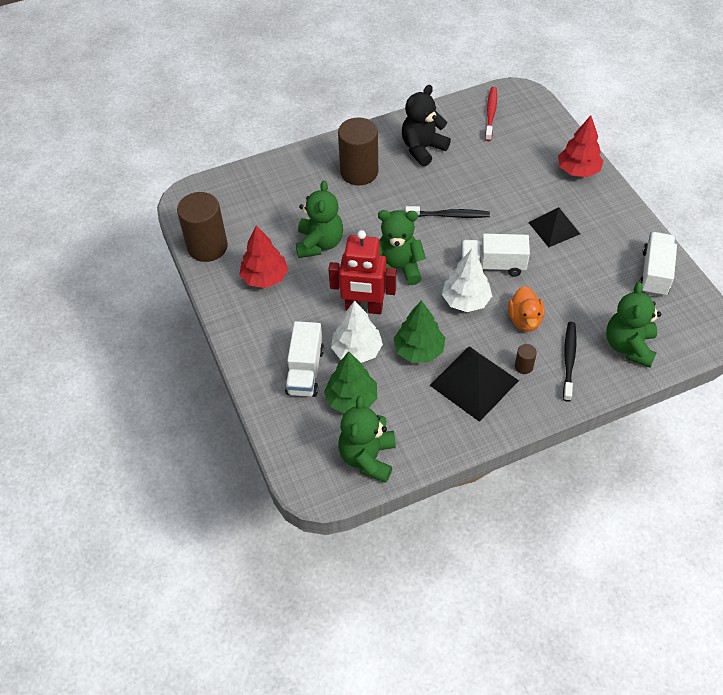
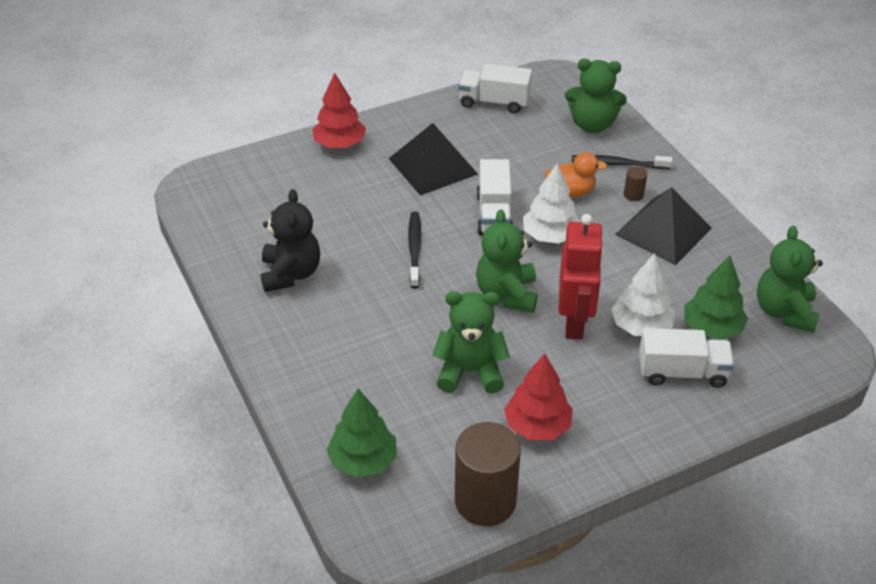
camera: 95 degrees left, 10 degrees down
brown cylinder [338,118,378,185] -> none
green teddy bear [338,395,396,483] -> green teddy bear turned 90 degrees clockwise [757,226,823,333]
green tree [393,300,445,363] -> green tree moved to [327,389,397,478]
black teddy bear [402,85,451,167] -> black teddy bear turned 135 degrees counterclockwise [260,189,320,292]
red toothbrush [485,87,497,141] -> none
black pyramid [528,207,580,247] -> black pyramid [389,123,478,195], size x1.51

